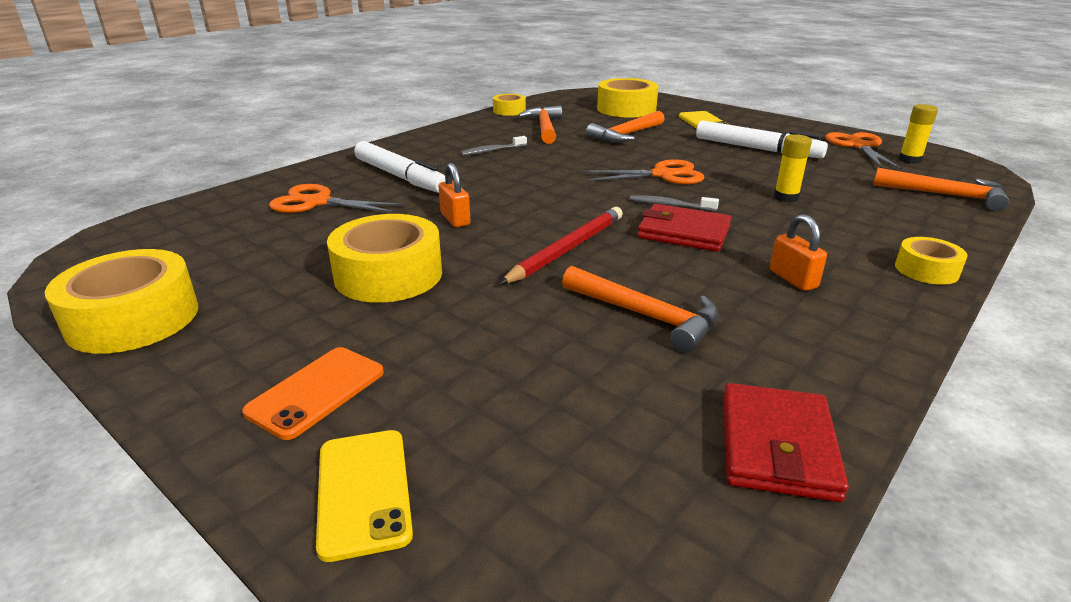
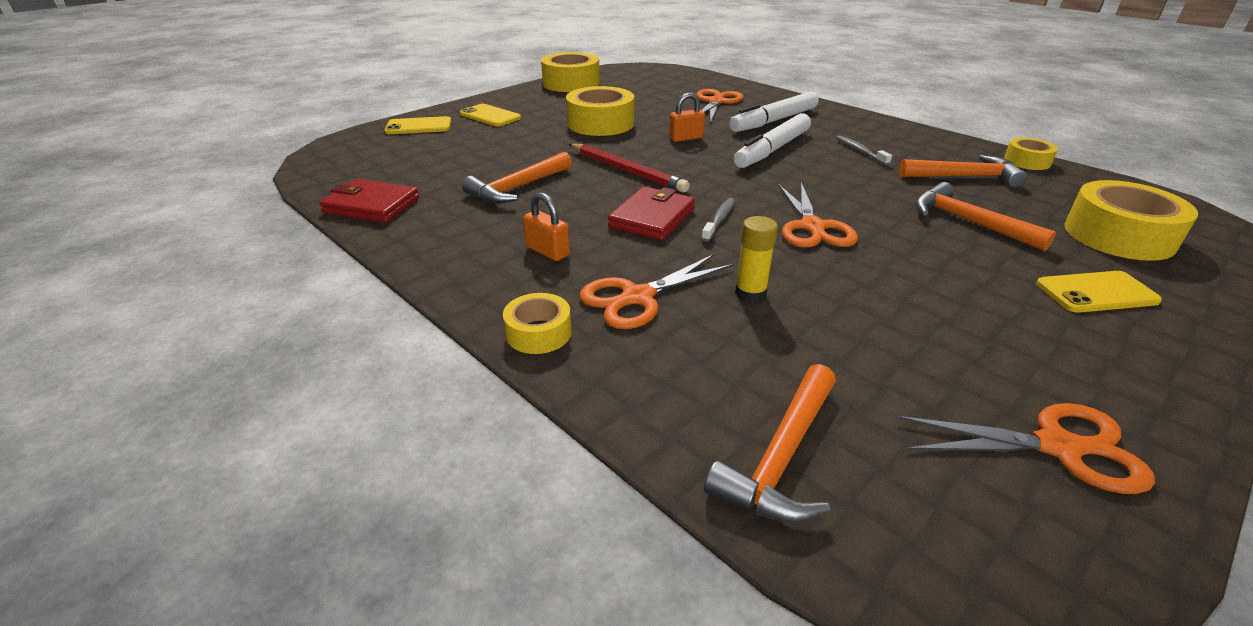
camera: 95 degrees right, 5 degrees up
orange phone [242,347,384,440] -> yellow phone [460,104,521,127]
white marker [696,121,828,158] -> white marker moved to [734,113,811,168]
orange padlock [770,214,827,291] -> orange padlock turned 60 degrees clockwise [523,192,570,261]
yellow glue stick [898,104,938,164] -> none
none -> orange scissors [579,254,734,329]

